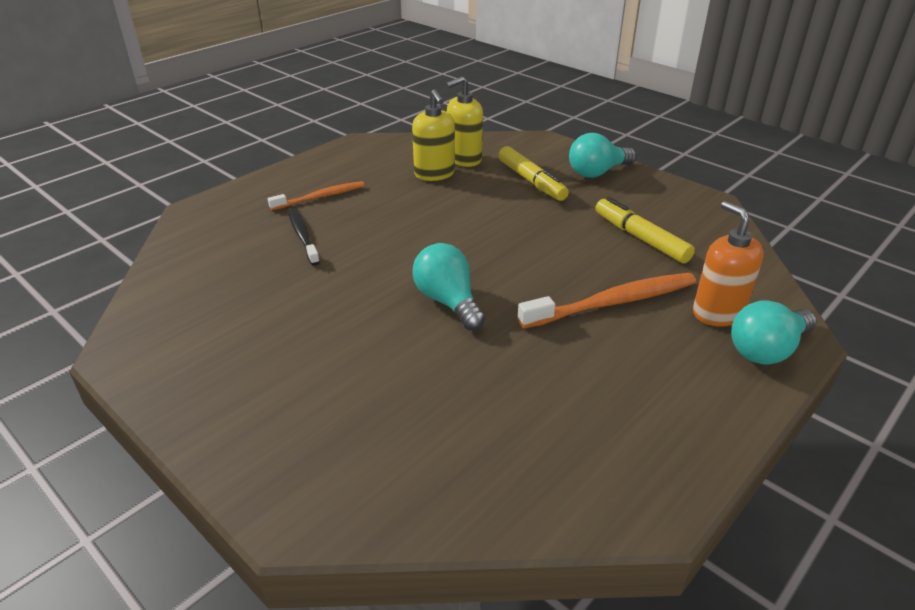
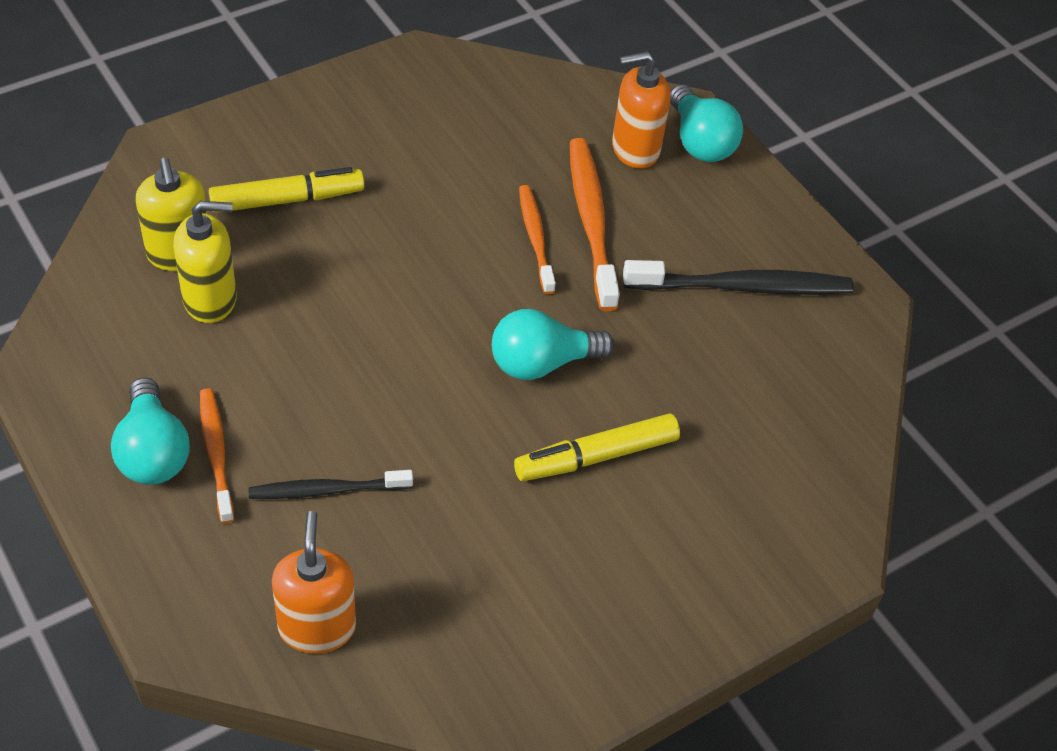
camera: 80 degrees left, 15 degrees up
turquoise light bulb [569,133,636,178] -> turquoise light bulb moved to [111,377,190,485]
yellow marker [595,197,695,263] -> yellow marker moved to [514,413,680,481]
none -> orange soap dispenser [272,511,356,654]
none -> orange toothbrush [519,185,556,294]
none -> black toothbrush [623,260,853,295]

